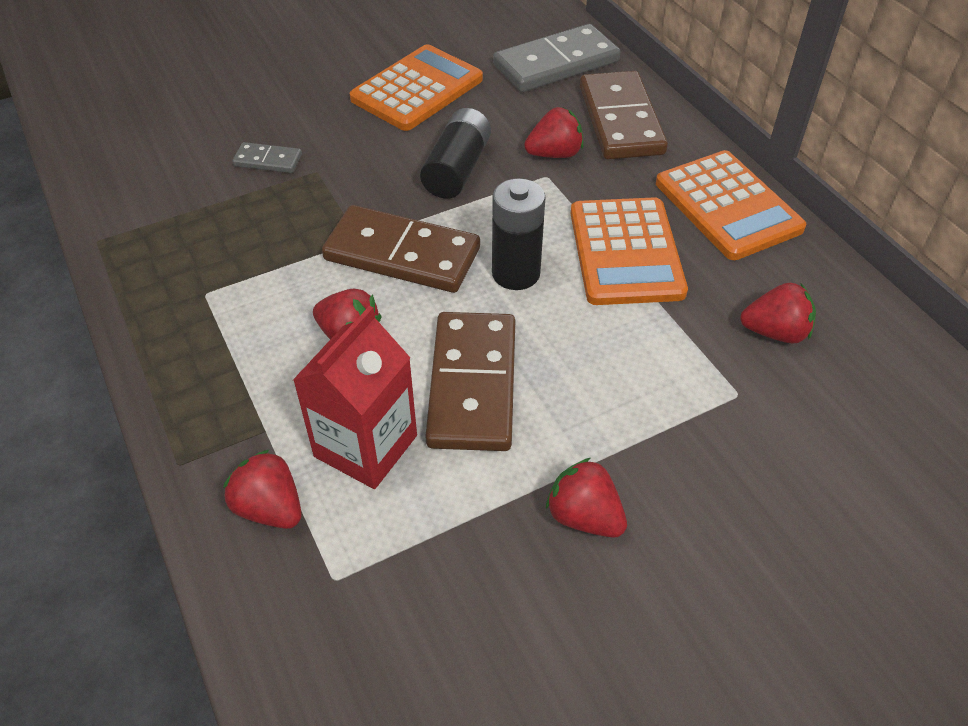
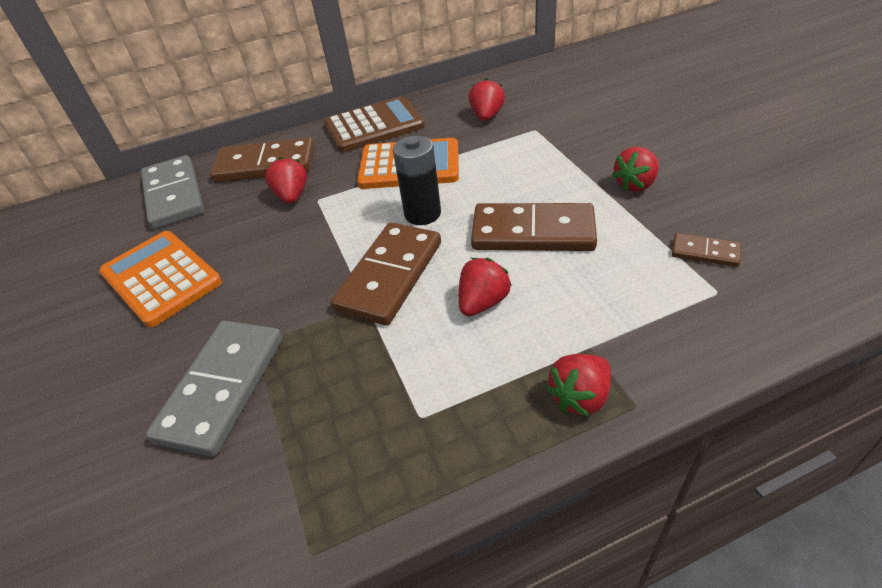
camera: 80 degrees left, 5 degrees down
red strawberry [223,449,302,529] -> red strawberry moved to [546,354,611,417]
grey domino [232,142,302,173] -> grey domino [146,321,283,457], size x2.08
red carton [293,306,417,489] -> none
black battery [420,108,491,199] -> none
orange calculator [656,150,807,260] -> brown calculator [324,96,425,152]
none -> brown domino [672,233,741,267]

